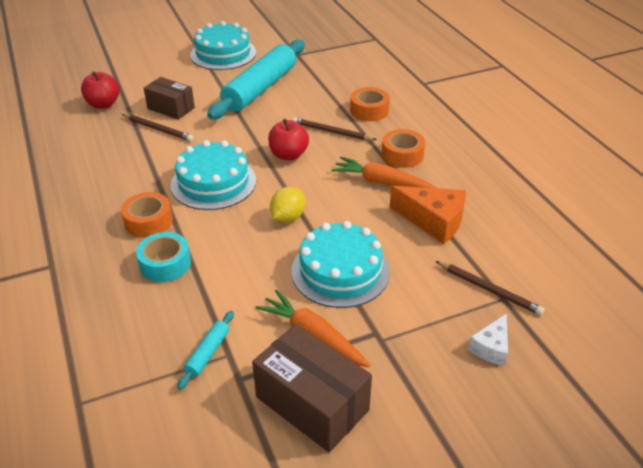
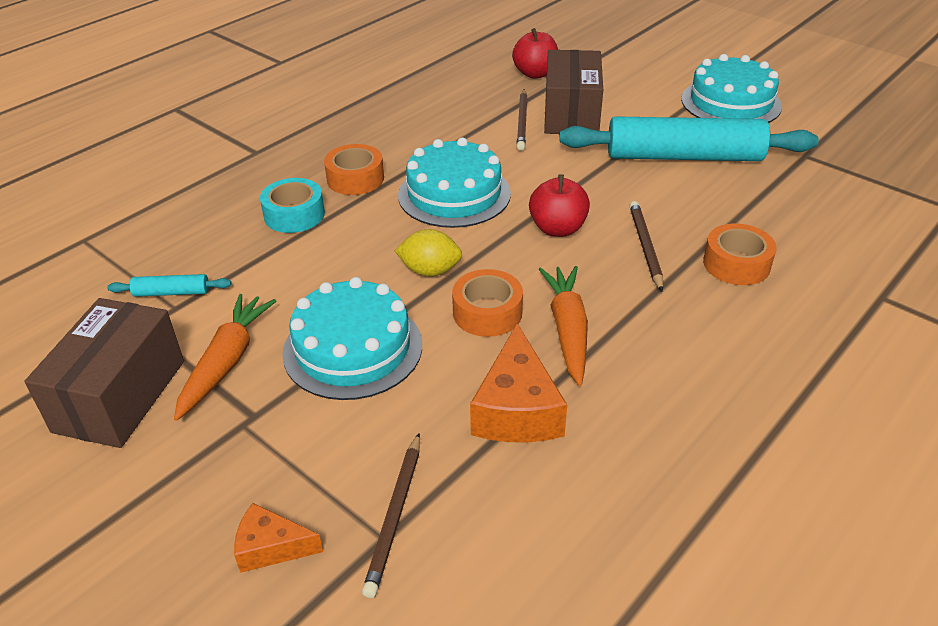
camera: 65 degrees right, 0 degrees up
brown box [144,77,195,120] -> brown box [544,50,603,134], size x1.52
orange tape [381,129,425,168] -> orange tape moved to [452,269,523,337]
white cheese [468,313,508,366] -> orange cheese [234,503,323,573]

